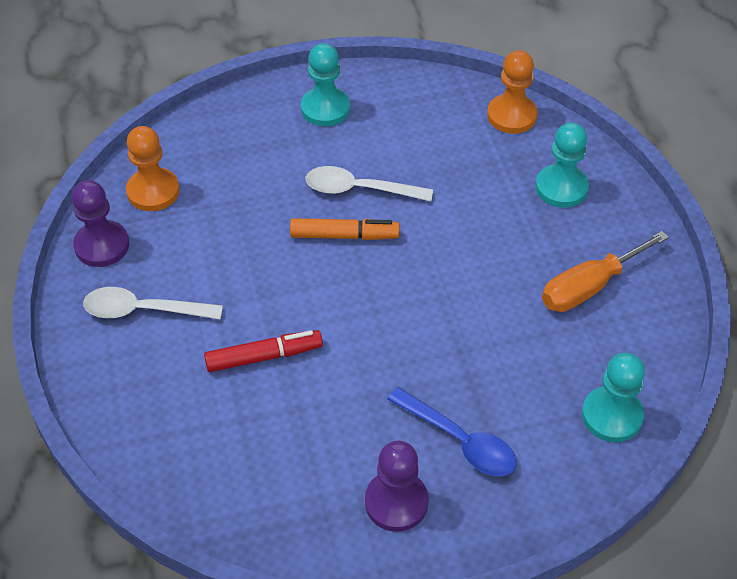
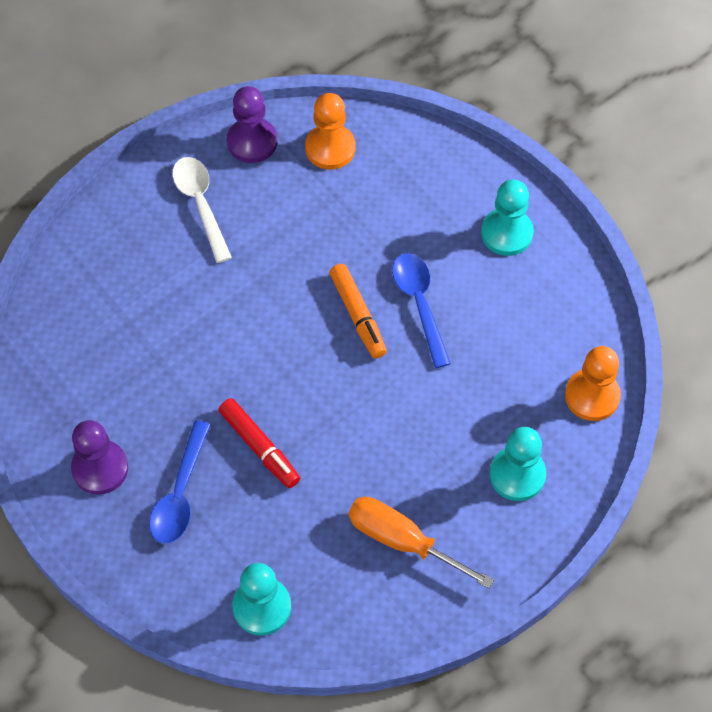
camera: 65 degrees right, 10 degrees up
red marker [204,330,323,372] -> red marker moved to [219,398,300,488]
white spoon [306,166,433,201] -> blue spoon [392,253,451,368]

